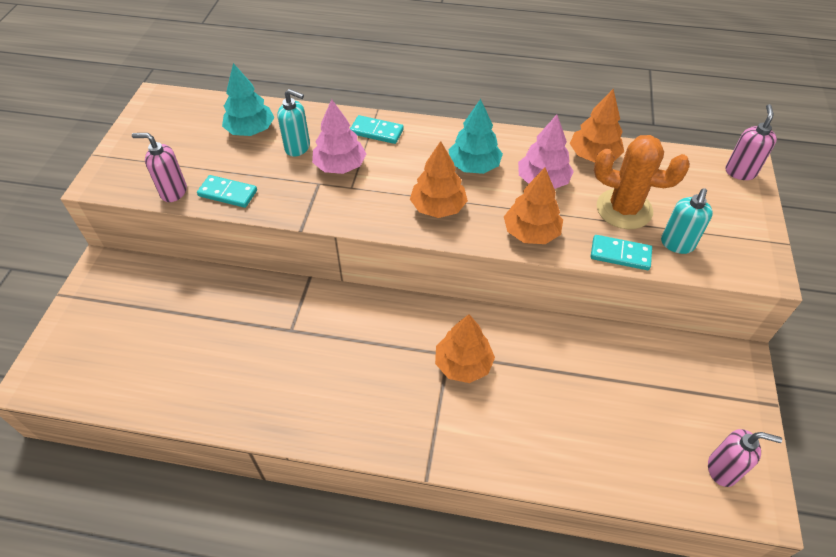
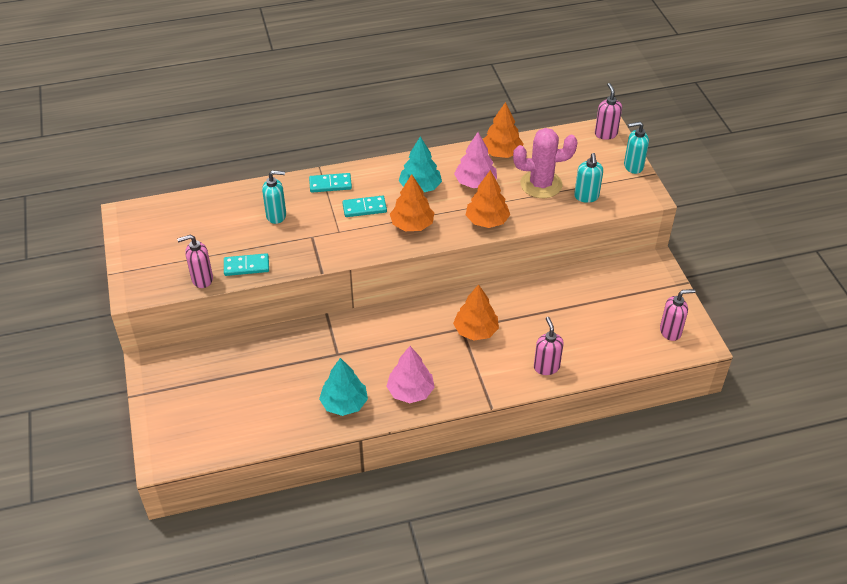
camera: 25 degrees left, 5 degrees down
turquoise tree [222,63,275,136] -> turquoise tree moved to [319,358,368,416]
pink tree [312,99,366,174] -> pink tree moved to [386,346,435,403]
turquoise domino [591,235,652,270] -> turquoise domino moved to [342,196,387,217]
orange cactus [594,135,690,229] -> pink cactus [513,128,577,198]
none -> pink soap dispenser [534,317,564,375]
none -> turquoise soap dispenser [624,122,649,174]

